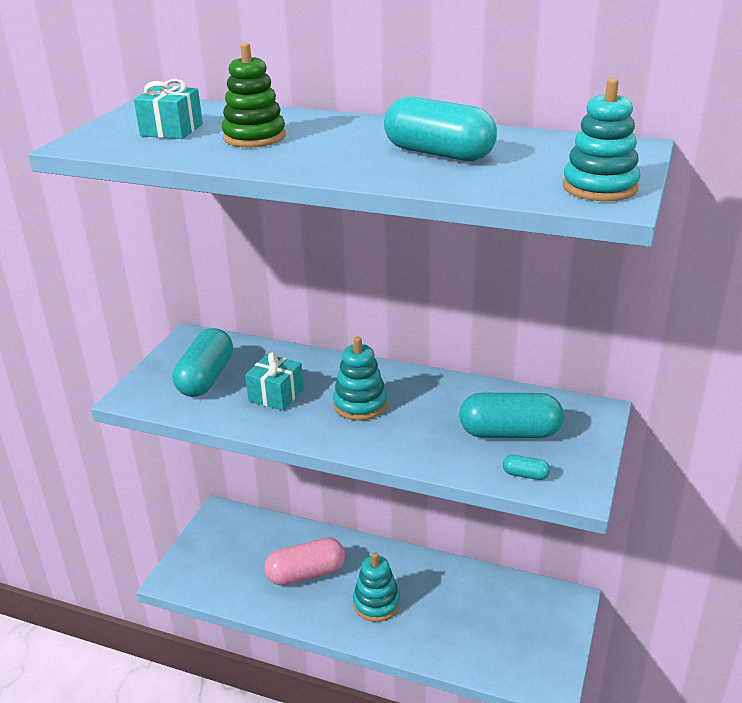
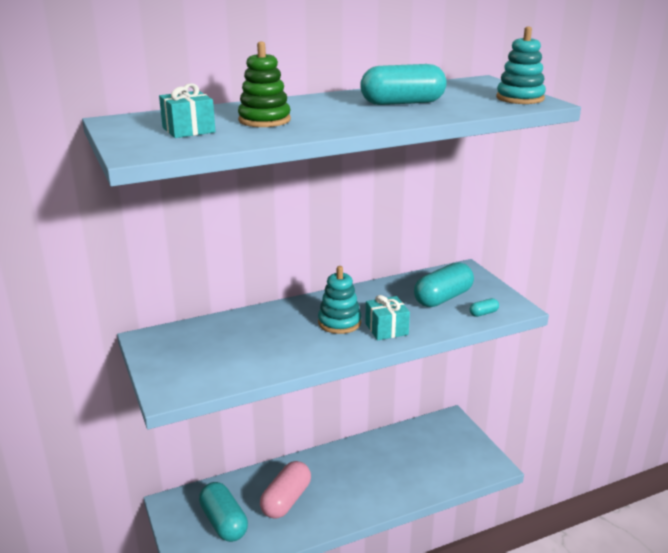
camera: 45 degrees left, 5 degrees down
turquoise capsule [173,328,233,397] -> turquoise capsule moved to [199,482,248,542]
turquoise gift [245,352,304,411] -> turquoise gift moved to [365,295,410,340]
turquoise stacking toy [353,552,400,622] -> none

